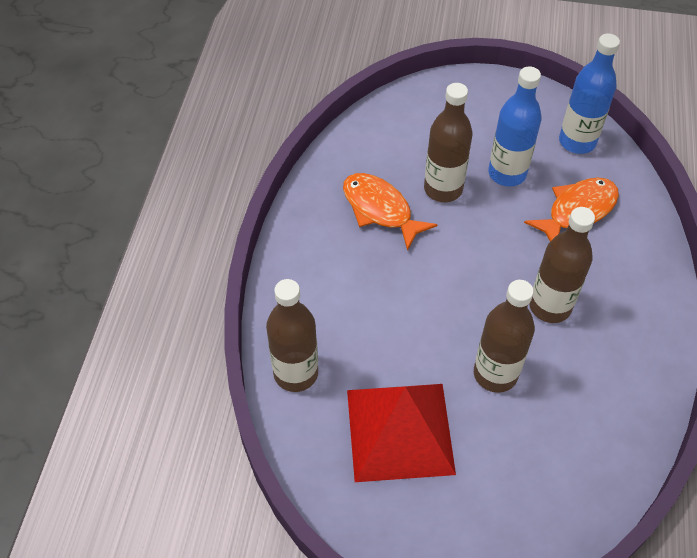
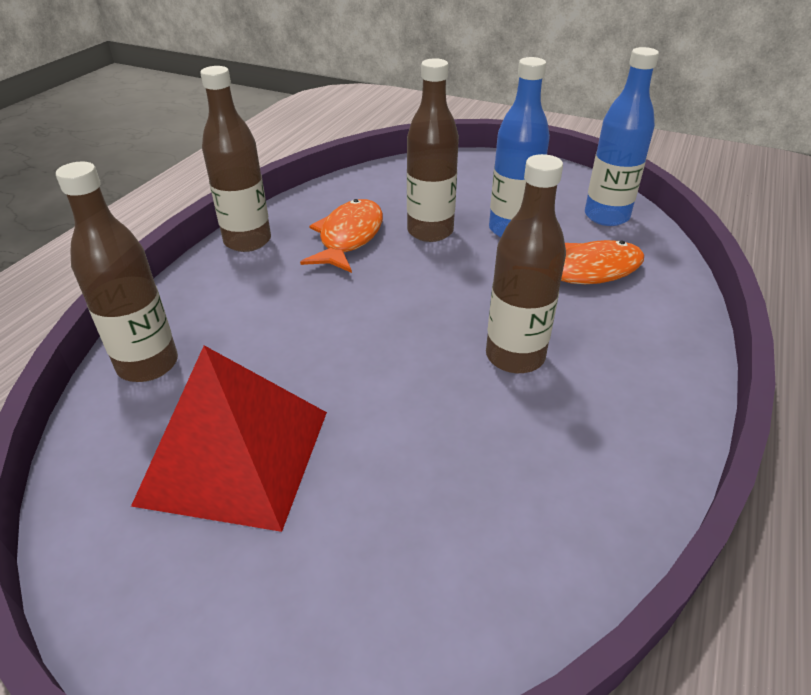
camera: 15 degrees right, 15 degrees down
orange fish [343,173,437,251] -> orange fish turned 45 degrees clockwise [300,199,383,273]
brown bottle [474,280,535,393] -> brown bottle moved to [200,66,271,252]

